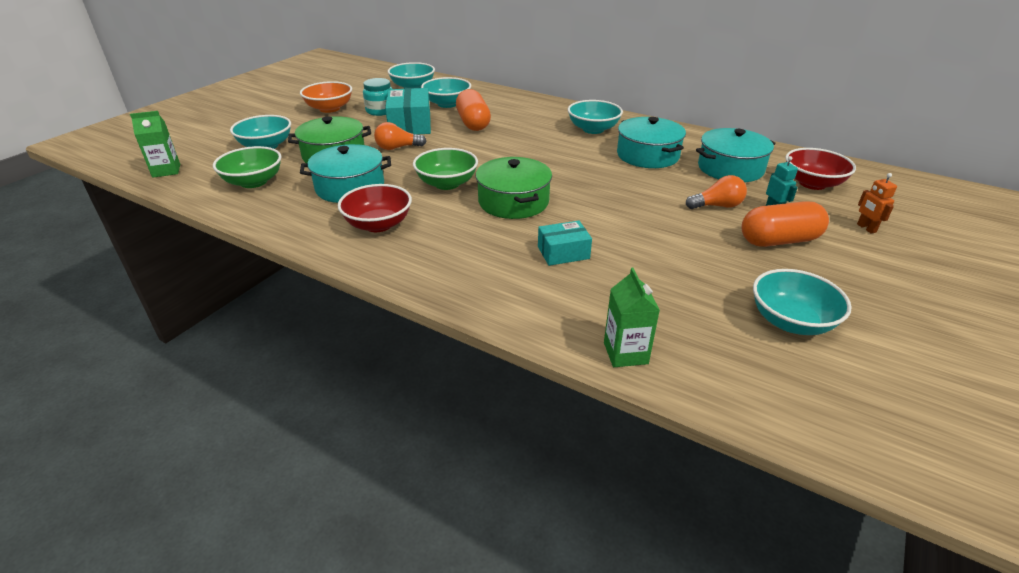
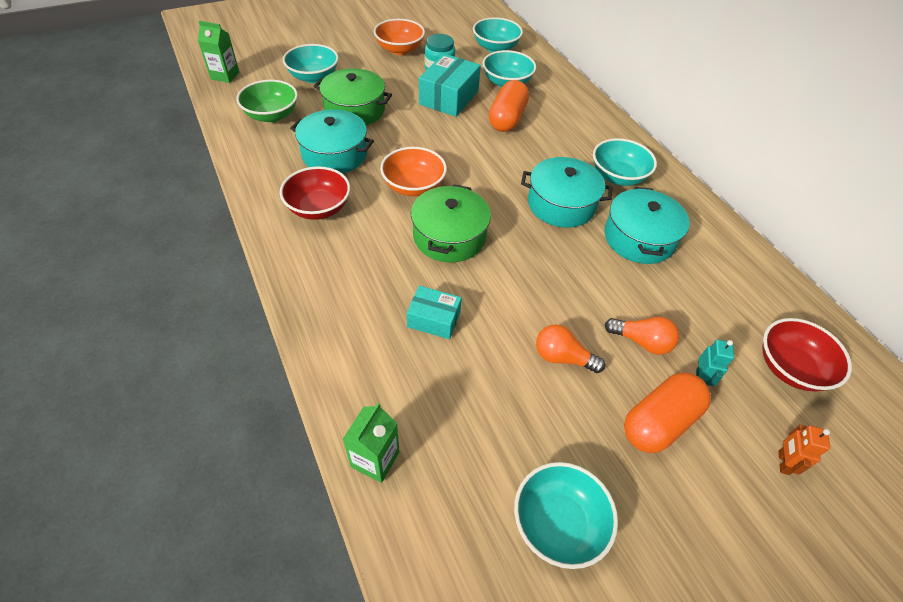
camera: 30 degrees right, 15 degrees up
orange light bulb [374,122,427,150] -> orange light bulb moved to [536,325,605,373]
green bowl [413,148,478,190] -> orange bowl [380,147,447,196]
turquoise pot [696,128,775,182] -> turquoise pot moved to [521,157,612,228]
orange capsule [742,201,829,247] -> orange capsule turned 60 degrees counterclockwise [624,372,711,453]

